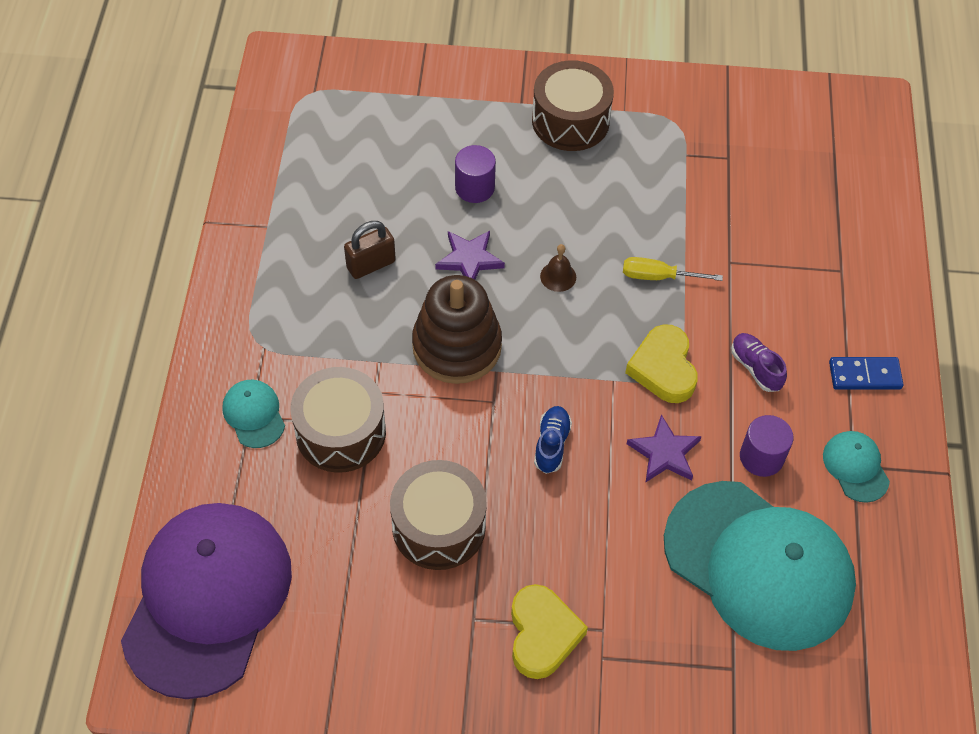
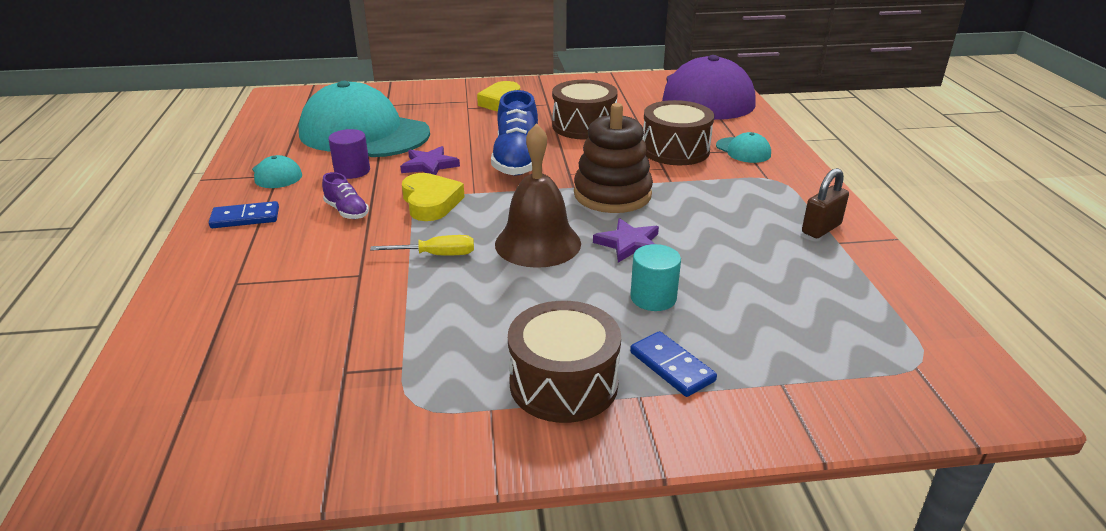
camera: 170 degrees right, 25 degrees down
brown padlock [344,221,396,279] -> brown padlock moved to [802,168,849,238]
purple cylinder [455,145,496,203] -> turquoise cylinder [630,244,681,311]
blue shoe [534,406,572,474] -> blue shoe [491,90,538,176], size x1.93
brown bell [540,244,576,292] -> brown bell [495,123,581,268], size x2.37
none -> blue domino [630,331,717,397]

